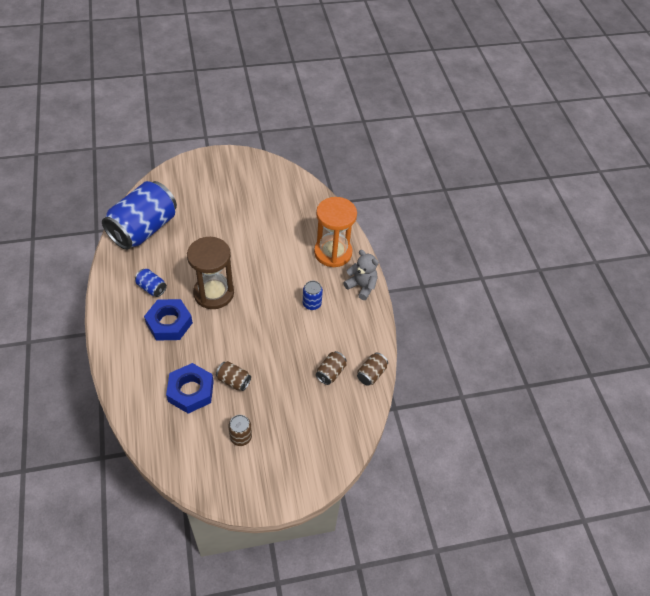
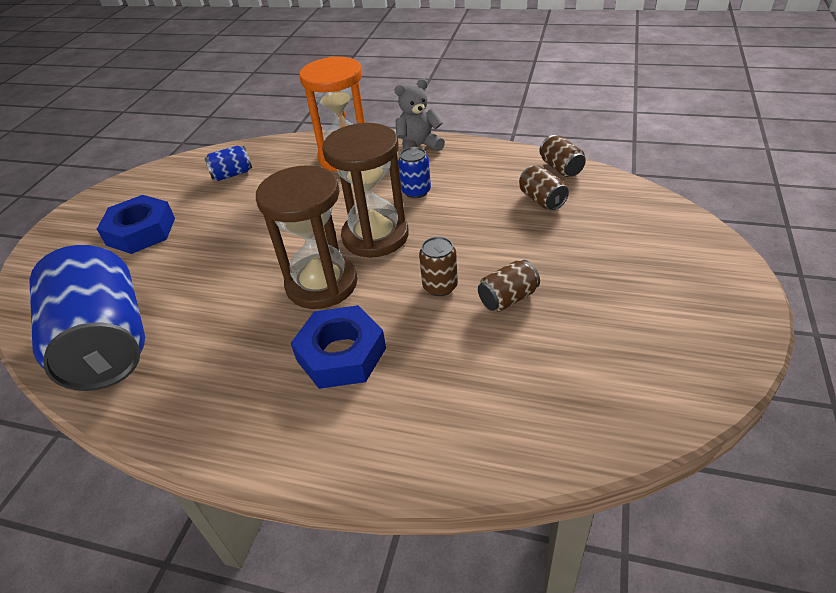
camera: 55 degrees left, 10 degrees down
blue can [135,269,167,297] -> blue can moved to [204,146,252,181]
blue nut [166,363,214,414] -> blue nut moved to [97,195,175,254]
brown can [228,415,252,446] -> brown can moved to [419,236,458,296]
none -> brown hourglass [322,123,409,258]

